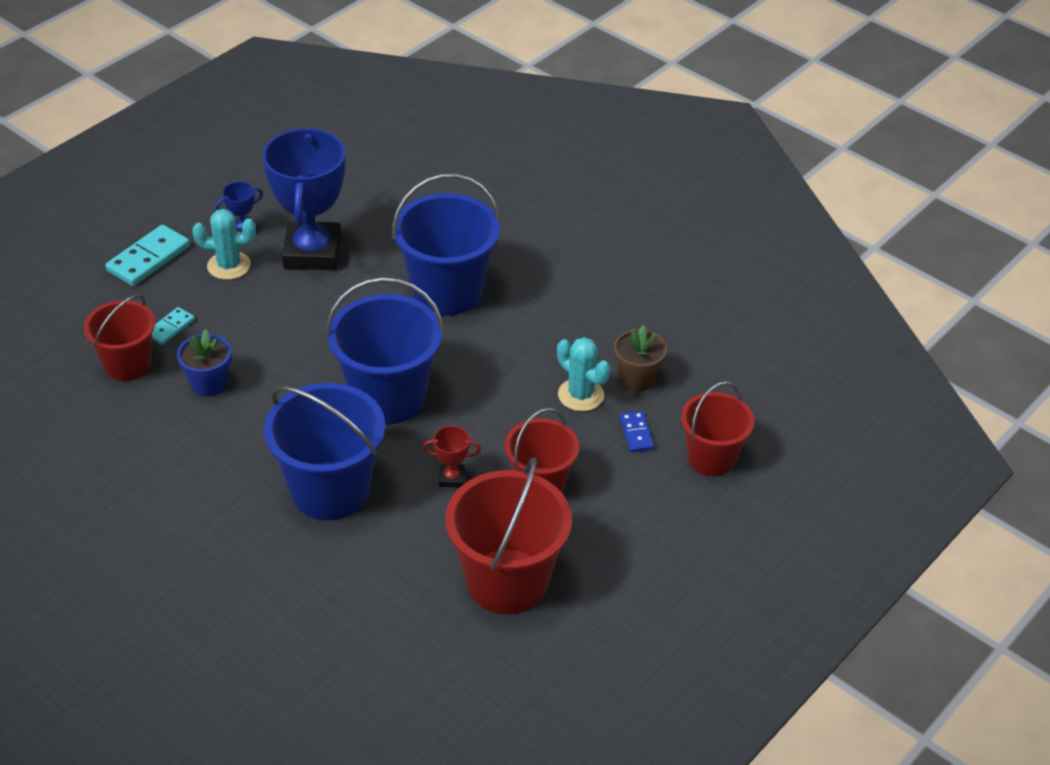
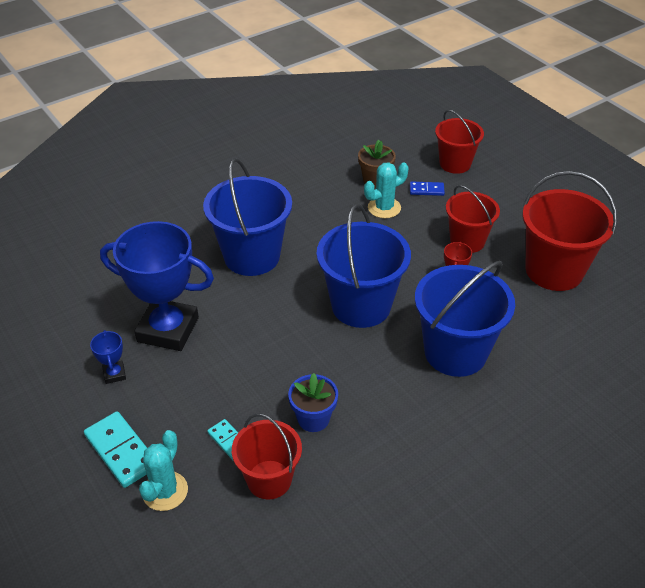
camera: 75 degrees left, 0 degrees up
turquoise cactus [192,209,256,280] -> turquoise cactus moved to [139,430,188,511]

